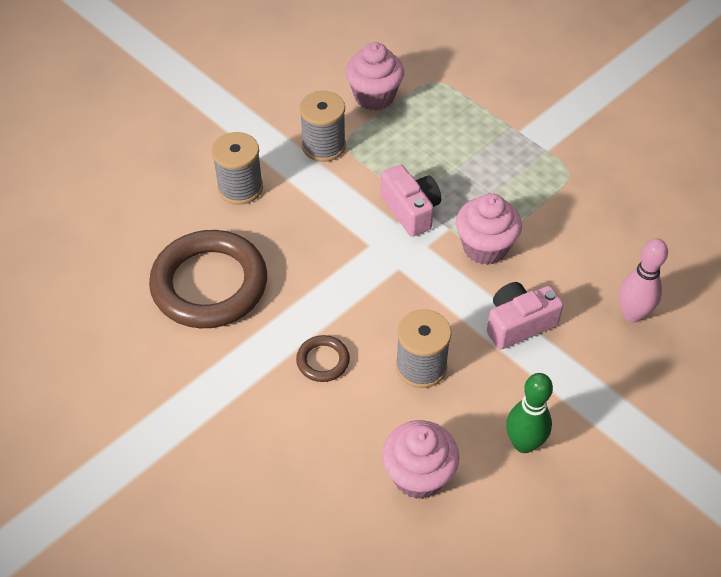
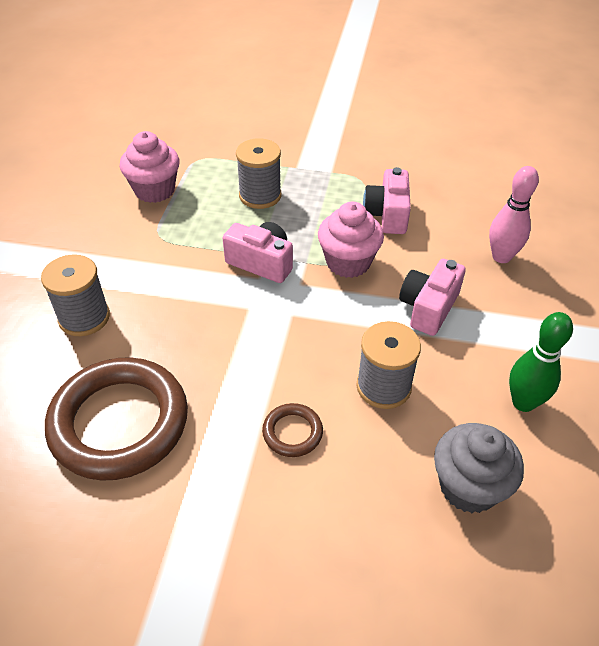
camera: 35 degrees left, 5 degrees down
grey spool [299,91,346,162] -> grey spool moved to [236,138,281,209]
pink cupcake [382,420,459,499] -> grey cupcake [434,423,524,513]
none -> pink camera [363,167,411,234]

